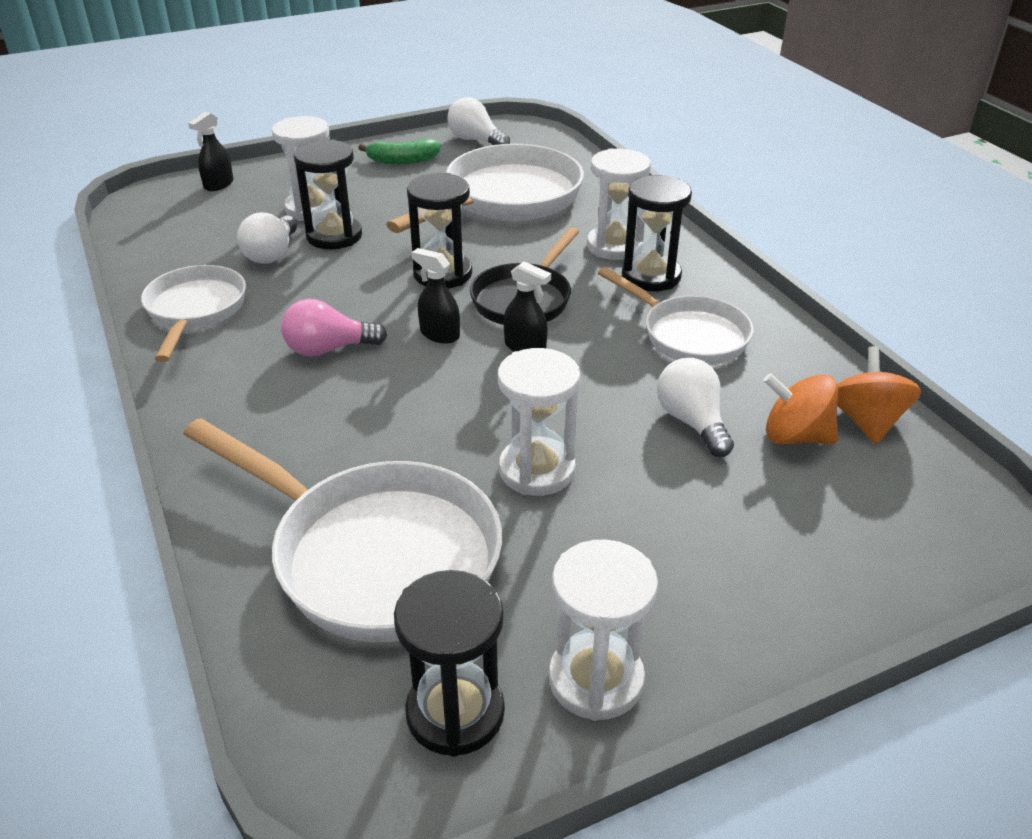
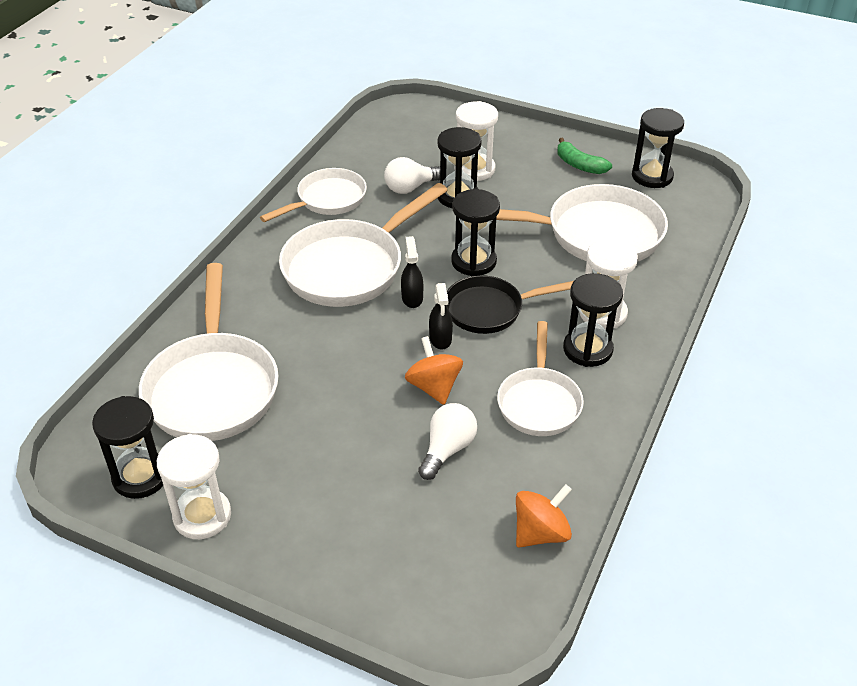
camera: 50 degrees right, 5 degrees up
black spray bottle [188,112,234,191] -> none
pink light bulb [281,299,387,357] -> white pan [279,183,448,307]
white light bulb [447,97,510,145] -> black hourglass [632,108,684,188]
white hourglass [498,348,580,496] -> none
orange spinning top [763,373,838,445] -> orange spinning top moved to [405,336,463,405]

